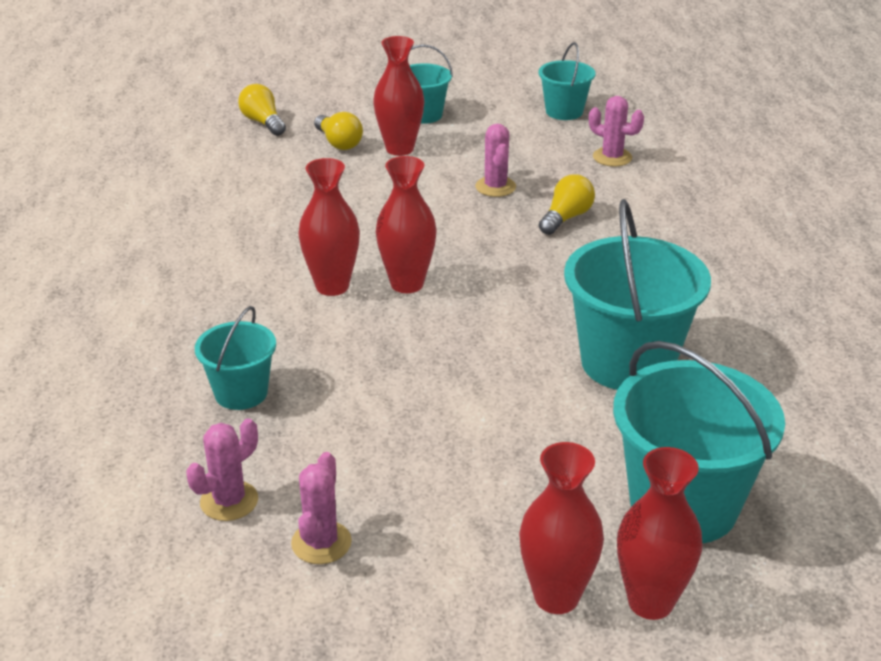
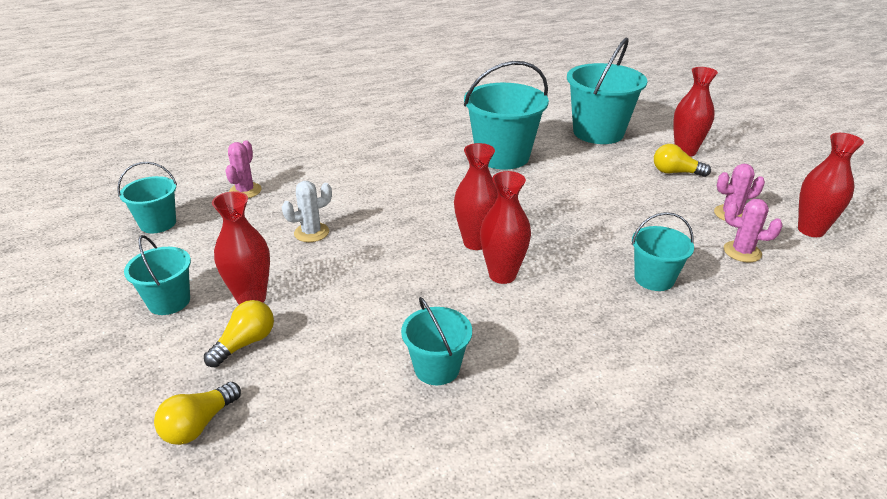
camera: 110 degrees left, 0 degrees up
pink cactus [475,124,516,197] -> white cactus [282,181,332,242]
yellow light bulb [539,174,595,235] -> yellow light bulb moved to [654,144,711,177]
red vase [617,447,702,620] -> red vase moved to [798,133,864,237]
none -> turquoise bucket [401,297,472,385]

